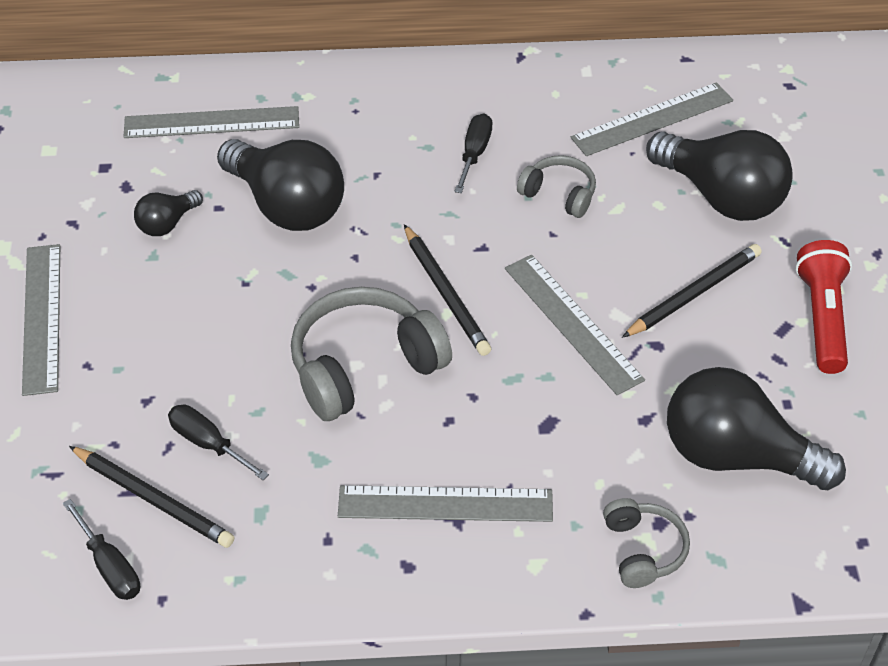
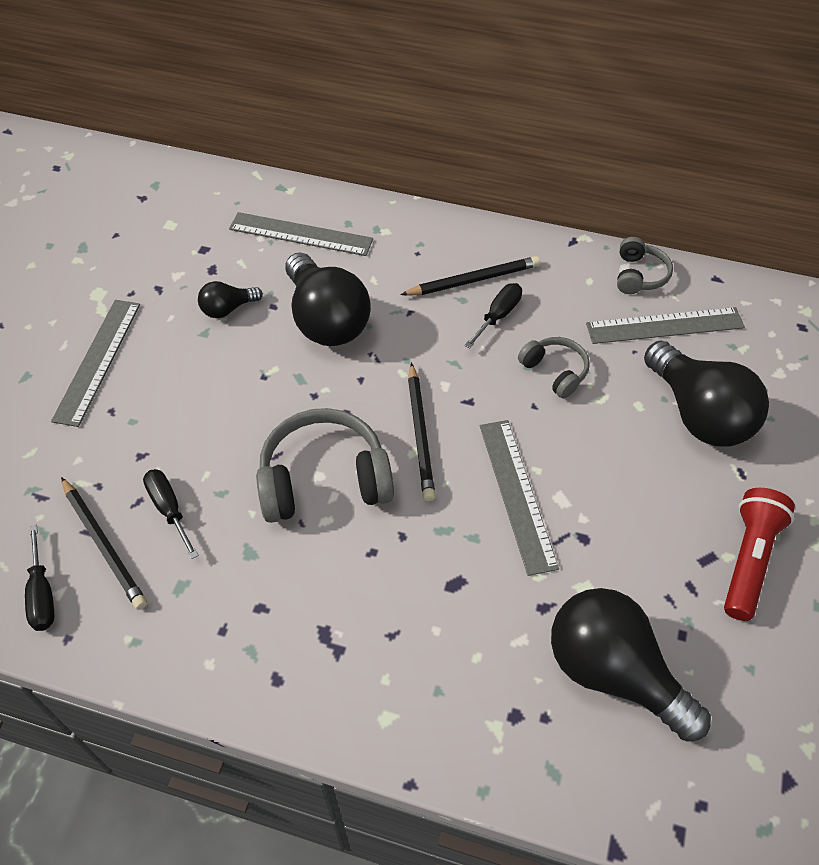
camera: 20 degrees right, 5 degrees up
grey ruler [338,485,553,522] -> none
grey headphones [603,498,690,588] -> grey headphones moved to [617,237,673,294]
black pencil [622,244,762,338] -> black pencil moved to [401,256,540,296]

